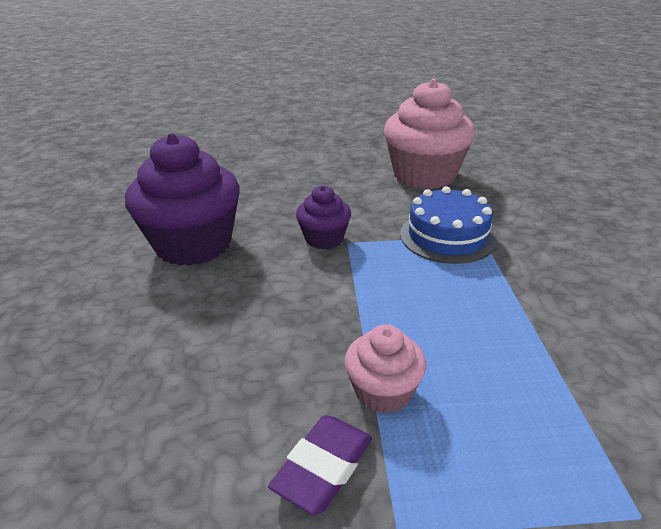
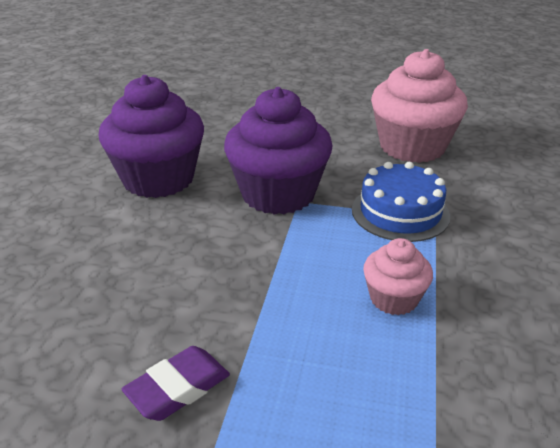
camera: 15 degrees right, 0 degrees up
purple cupcake [296,185,351,249] -> purple cupcake [224,87,333,215], size x1.95
pink cupcake [344,324,426,414] -> pink cupcake moved to [363,238,433,315]

